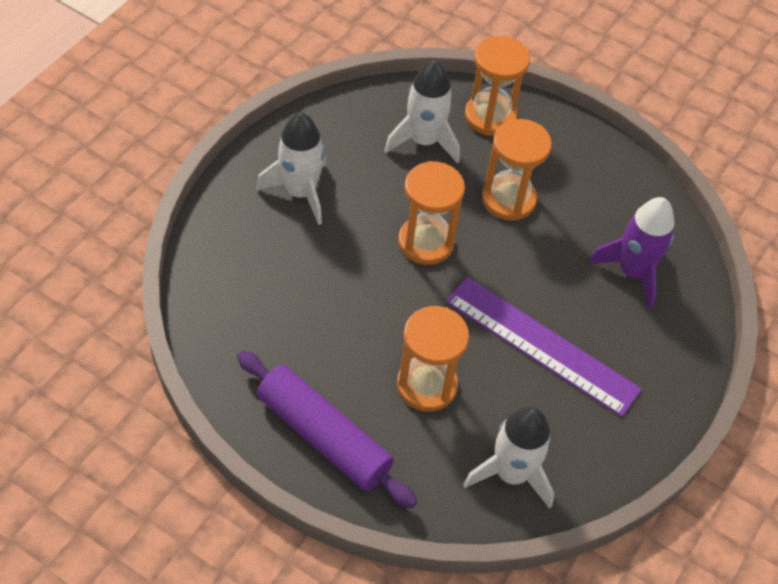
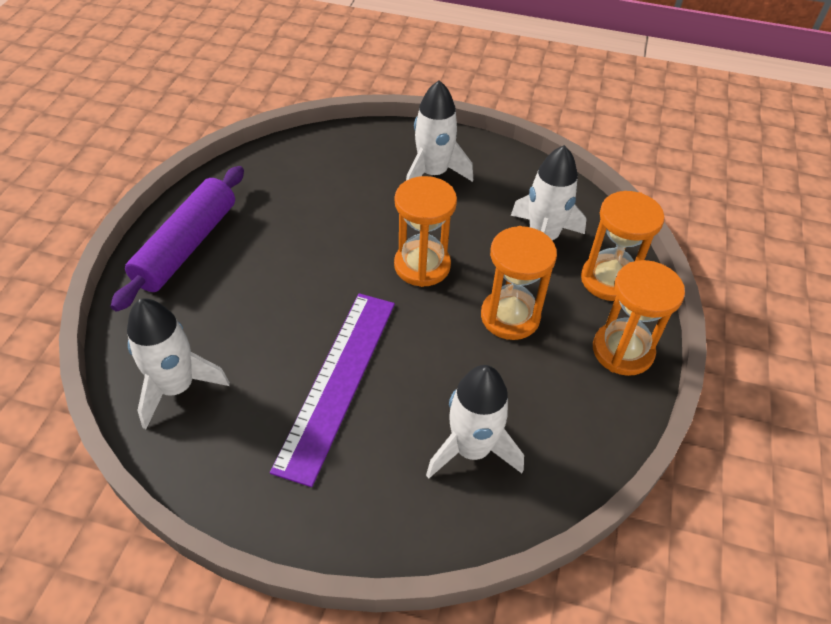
camera: 75 degrees right, 5 degrees down
orange hourglass [397,306,469,412] -> orange hourglass moved to [593,260,685,376]
purple rocket [588,197,675,310] -> white rocket [426,365,524,479]

